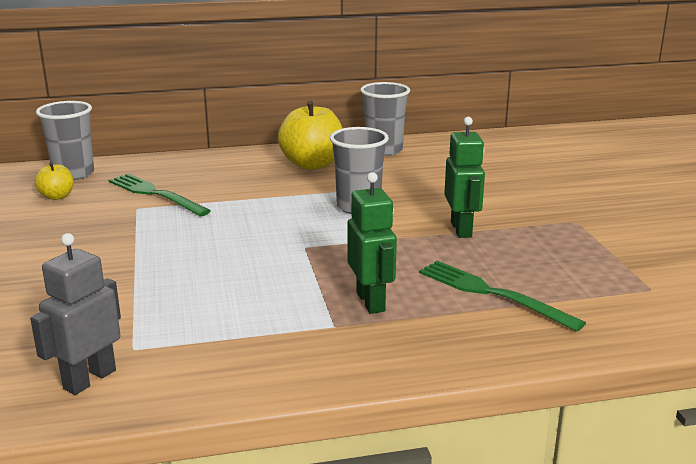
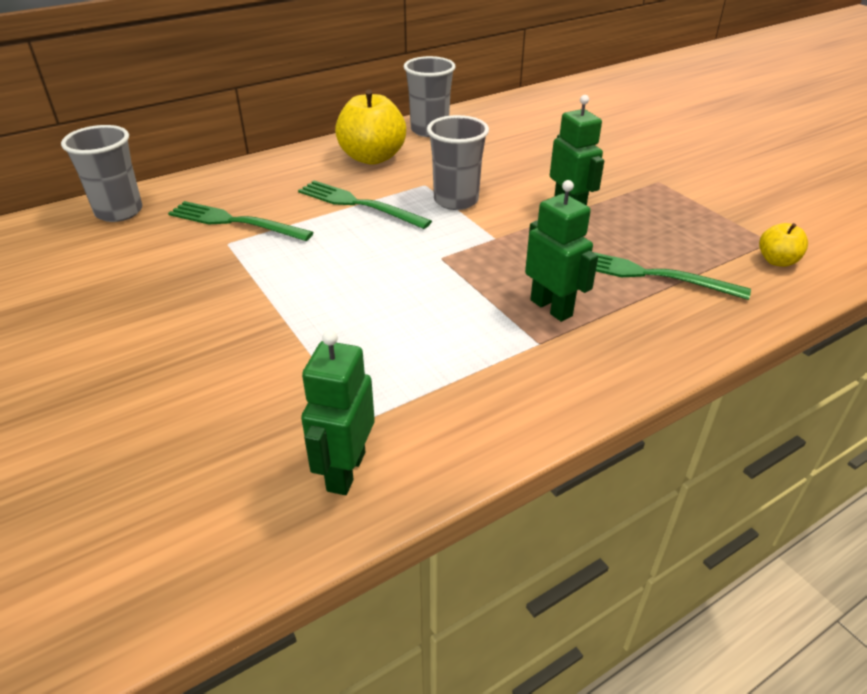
camera: 20 degrees left, 15 degrees up
grey robot [30,233,121,395] -> green robot [301,330,375,495]
yellow apple [35,162,74,200] -> yellow apple moved to [759,223,808,267]
none -> green fork [298,180,432,229]

